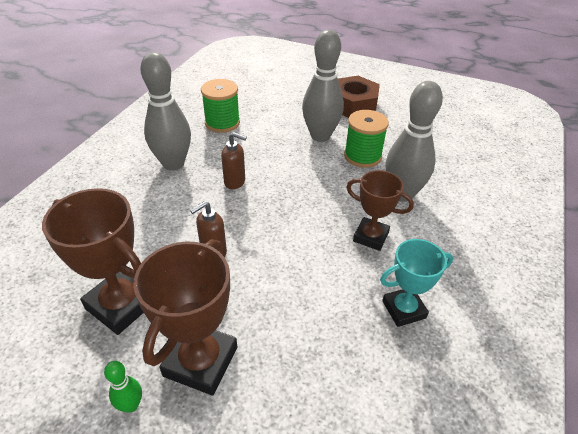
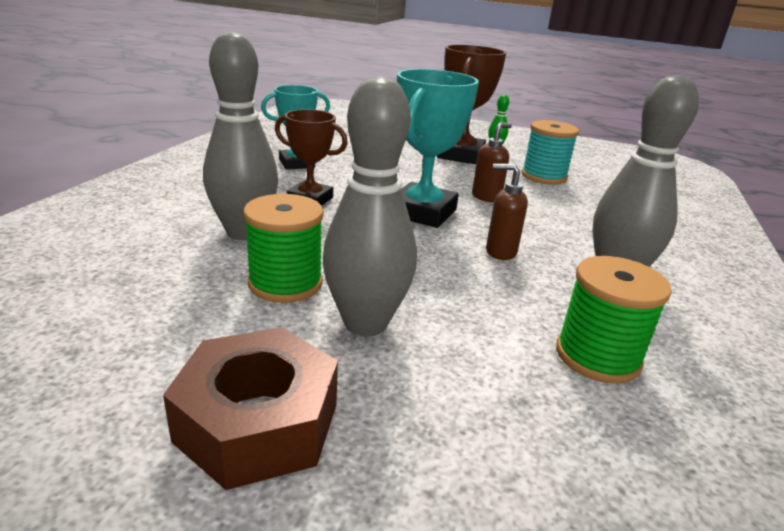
camera: 175 degrees right, 15 degrees down
brown trophy [42,188,144,335] -> turquoise spool [521,120,579,185]
none -> turquoise trophy [397,69,479,228]

